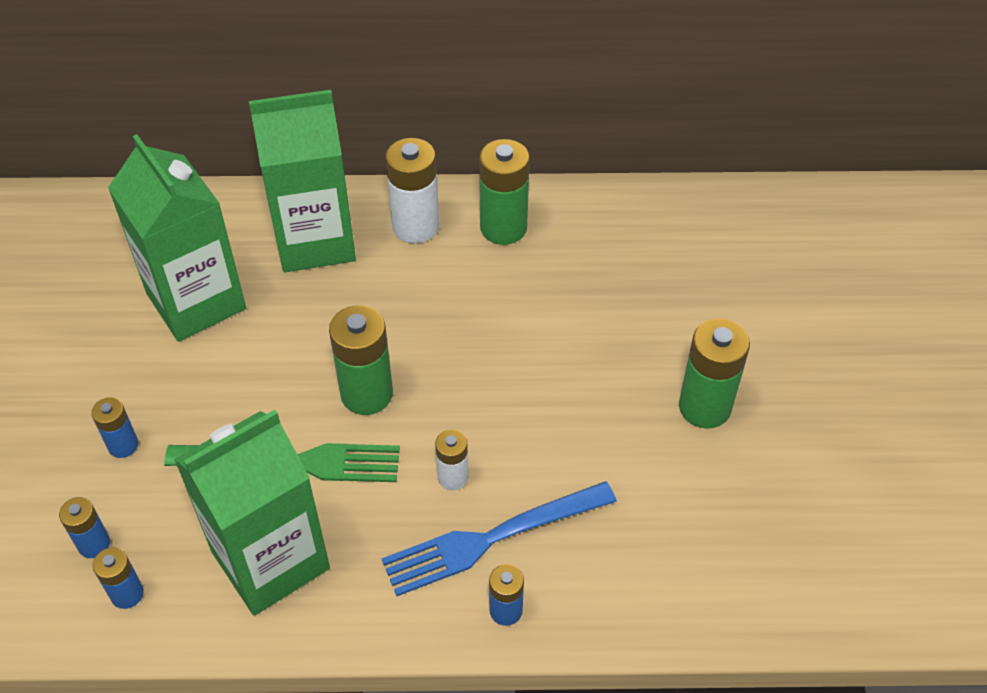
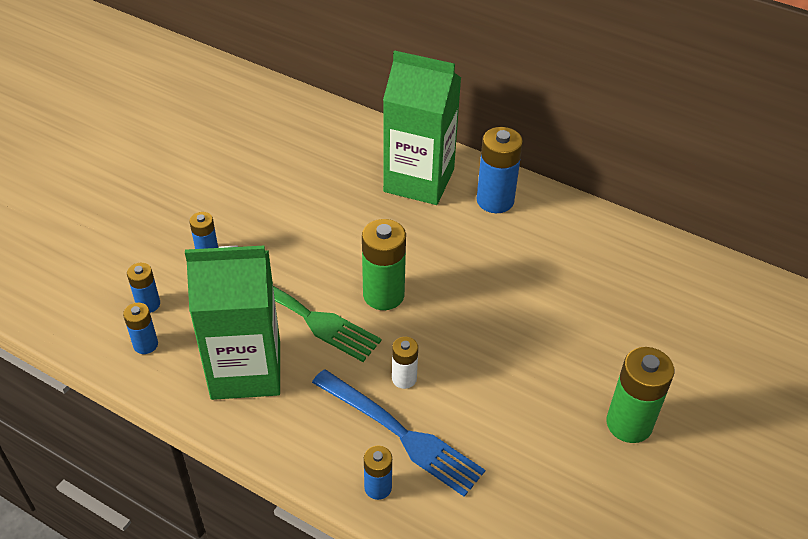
camera: 30 degrees right, 5 degrees down
green carton [108,134,246,342] -> none
blue fork [382,481,617,596] -> blue fork turned 150 degrees counterclockwise [312,369,485,497]
white battery [385,138,439,243] -> blue battery [477,127,523,213]
green battery [479,139,530,245] -> none

